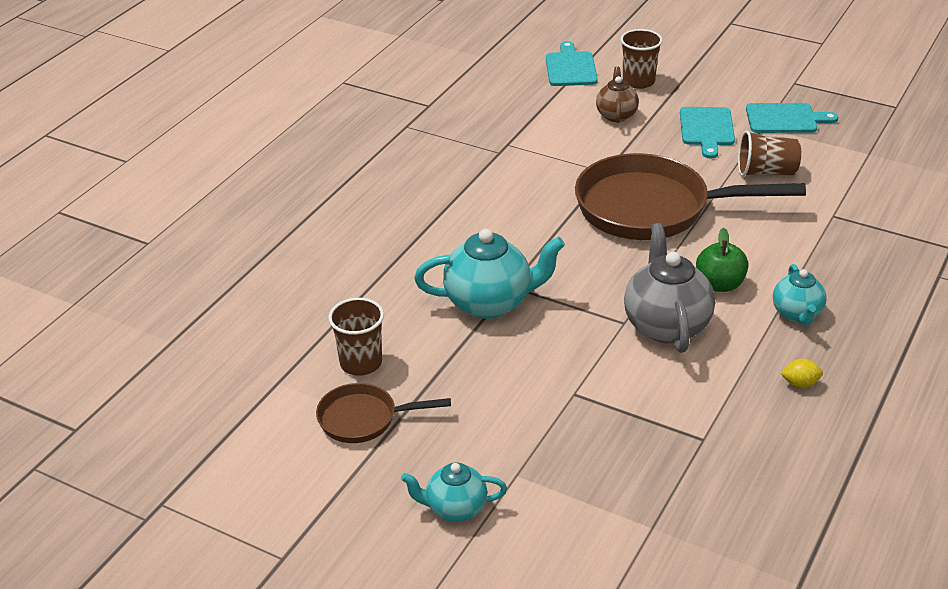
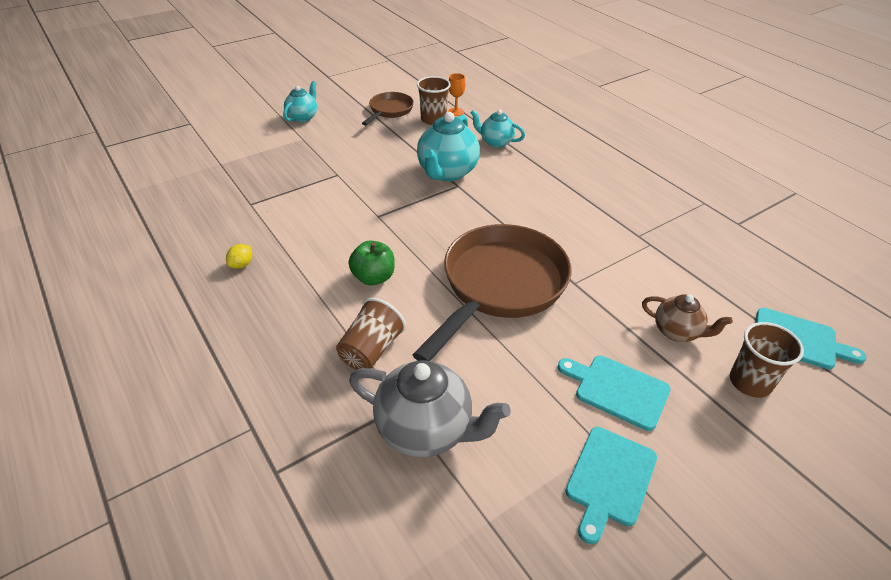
camera: 115 degrees right, 5 degrees up
grey teapot [624,223,715,353] -> grey teapot moved to [349,360,511,457]
brown cup [738,131,801,177] -> brown cup moved to [336,298,406,370]
turquoise teapot [773,264,827,325] -> turquoise teapot moved to [470,110,525,148]
none -> orange goblet [448,73,466,116]

